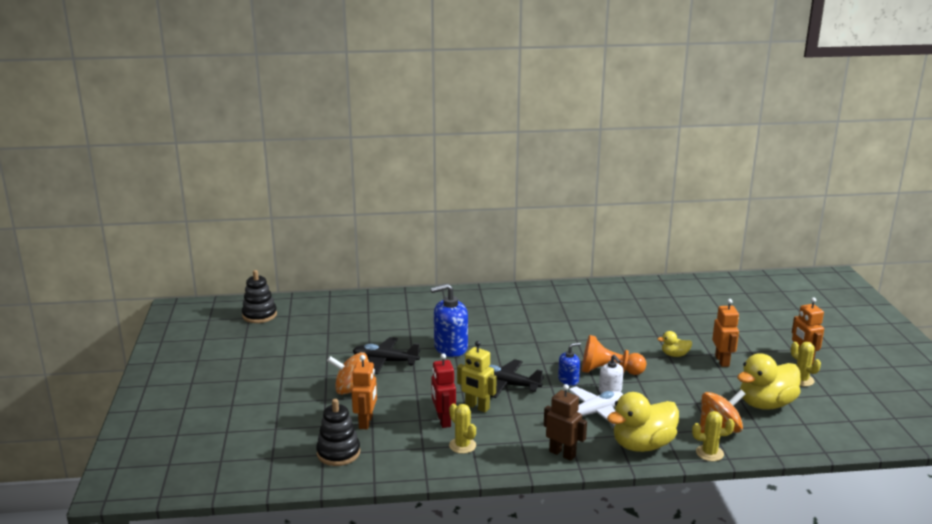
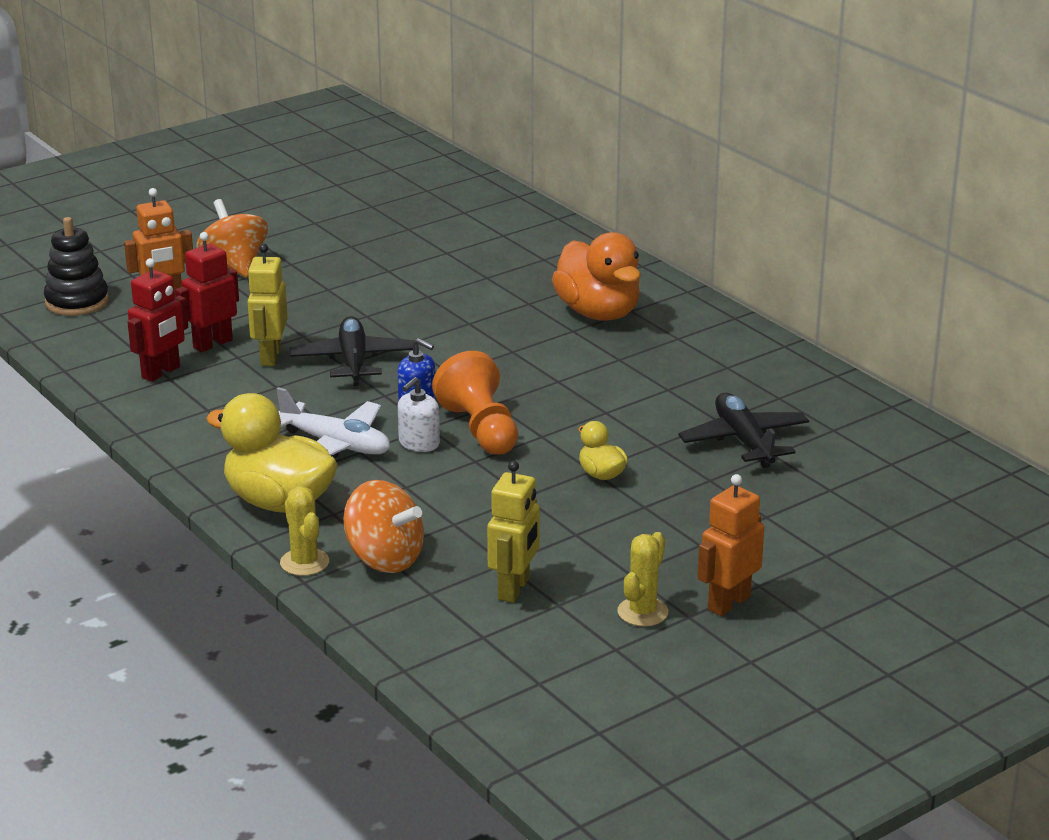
camera: 60 degrees right, 5 degrees up
black stacking toy [242,270,277,323] -> none
black plane [353,337,420,374] -> black plane moved to [678,393,809,468]
blue soap dispenser [430,283,468,357] -> none
yellow cactus [449,403,476,454] -> red robot [128,258,188,382]
brown robot [544,384,587,461] -> none
orange robot [712,299,739,367] -> none
yellow duck [737,353,801,410] -> yellow robot [487,461,540,603]
none -> orange duck [552,232,641,321]

